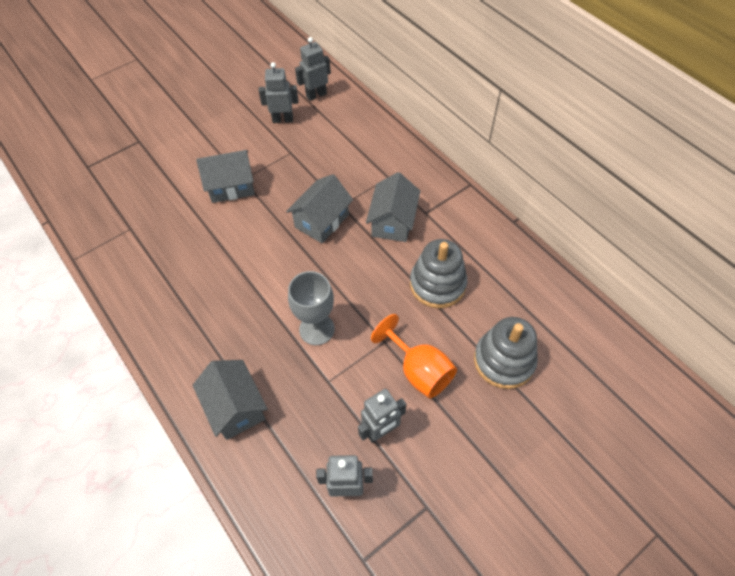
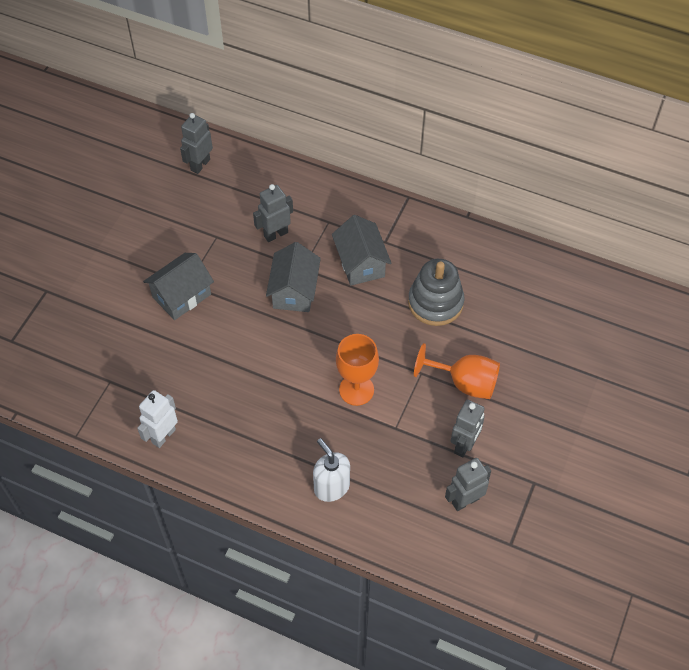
camera: 30 degrees left, 0 degrees up
grey house [193,360,268,440] -> white soap dispenser [313,438,350,502]
grey robot [259,62,298,123] -> grey robot moved to [253,184,293,242]
grey goblet [288,271,335,345] -> orange goblet [336,334,379,406]
grey stacking toy [474,317,538,389] -> none
none -> white robot [137,390,178,448]

